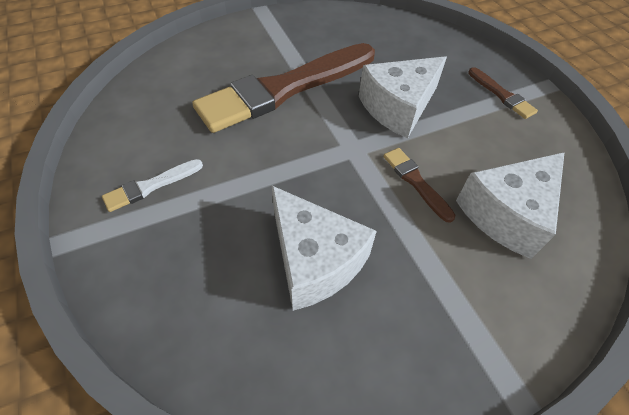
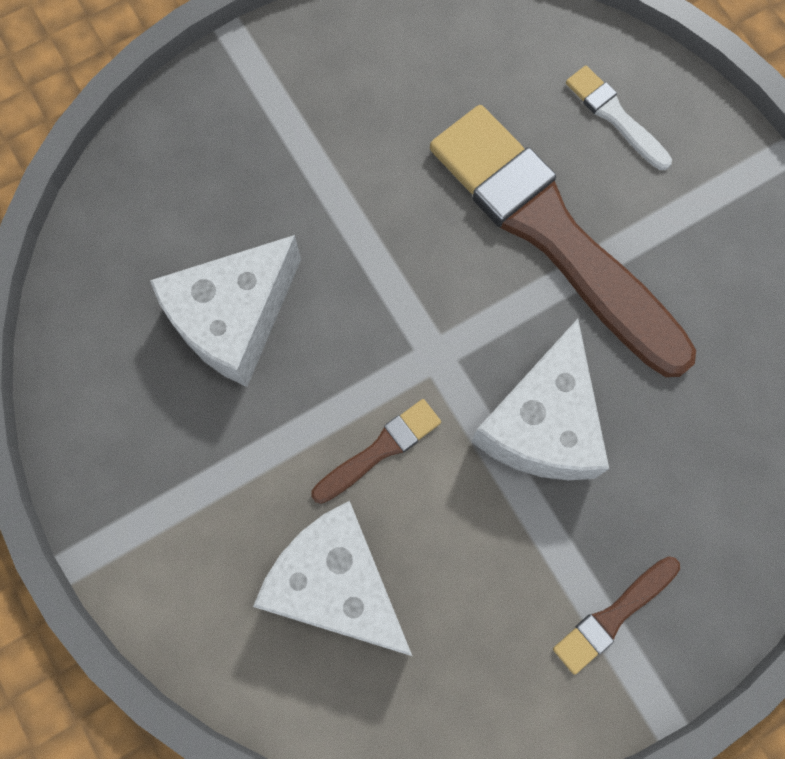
camera: 85 degrees right, 20 degrees up
white brush [102,159,203,212] -> white brush moved to [566,65,672,170]
white cheese [359,56,447,138] -> white cheese turned 120 degrees counterclockwise [472,319,609,480]

